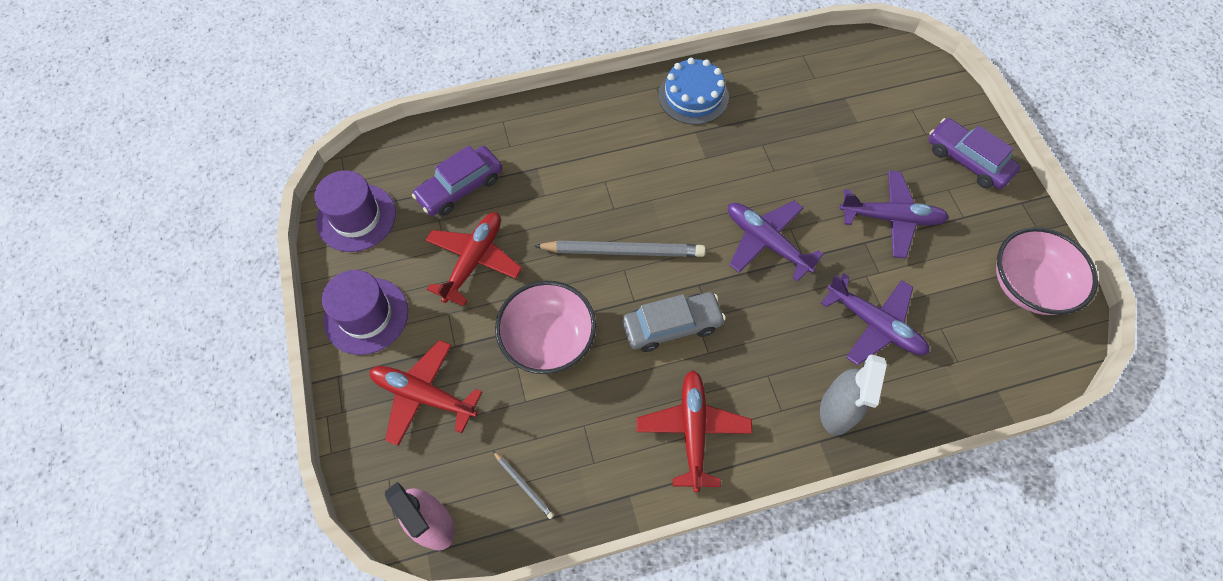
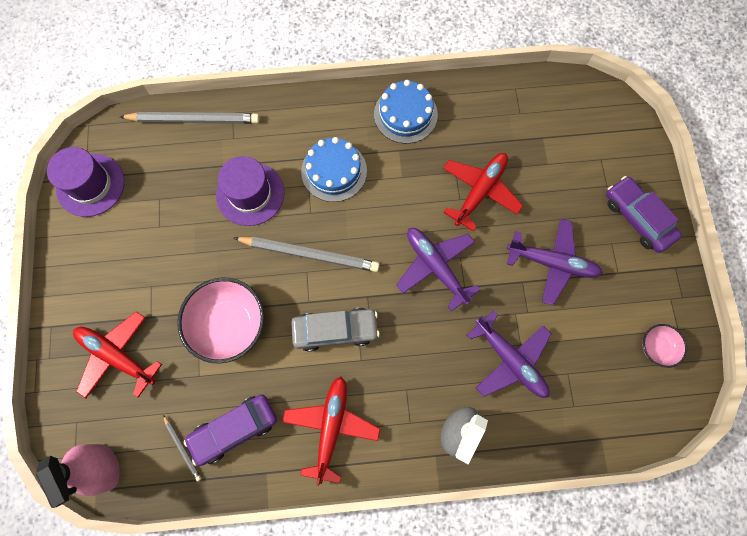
camera: 10 degrees right, 10 degrees up
purple hat [322,270,408,355] -> purple hat moved to [216,156,284,226]
purple car [412,145,502,216] -> purple car moved to [184,394,277,466]
red plane [425,212,522,306] -> red plane moved to [443,153,523,232]
pink bowl [996,227,1098,315] -> pink bowl [642,324,687,368], size x0.51
none -> grey pencil [120,112,260,124]
none -> blue cake [301,137,367,202]

